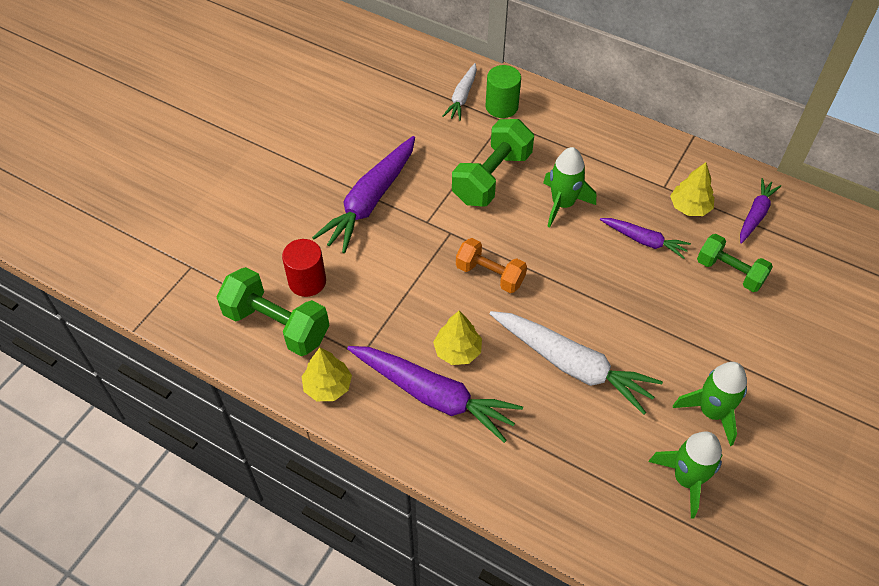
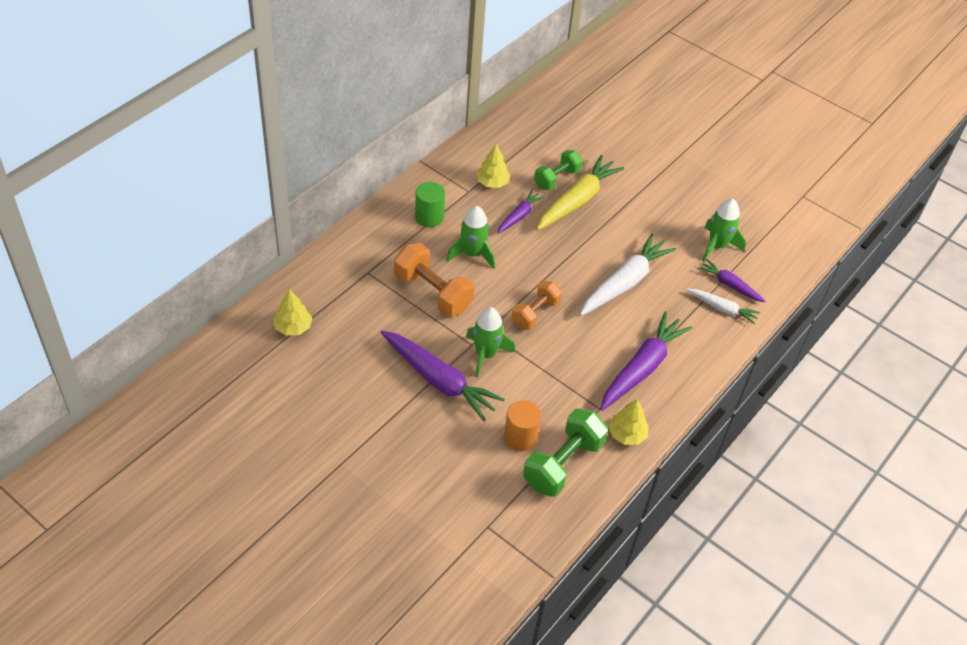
camera: 85 degrees left, 5 degrees down
red cylinder [282,239,326,297] -> orange cylinder [504,400,541,451]
yellow tree [433,311,482,365] -> yellow tree moved to [273,289,312,336]
white carrot [443,63,477,121] -> white carrot moved to [686,289,760,325]
green dumbbell [452,119,534,206] -> orange dumbbell [394,243,474,317]
green cylinder [486,65,521,118] -> green cylinder moved to [415,182,445,227]
green rocket [673,362,747,446] -> green rocket moved to [466,307,515,377]
purple carrot [740,178,781,244] -> purple carrot moved to [698,259,766,302]
none -> yellow carrot [536,155,625,231]

